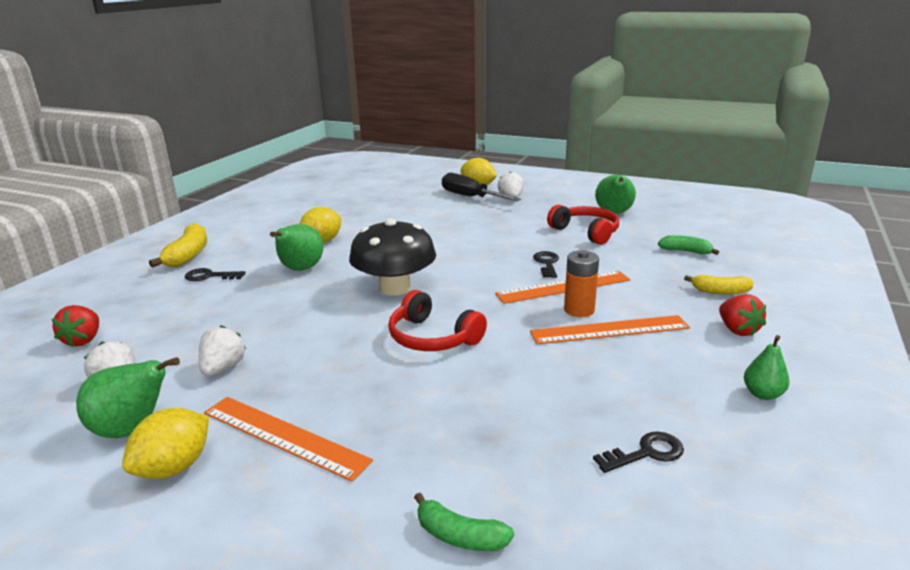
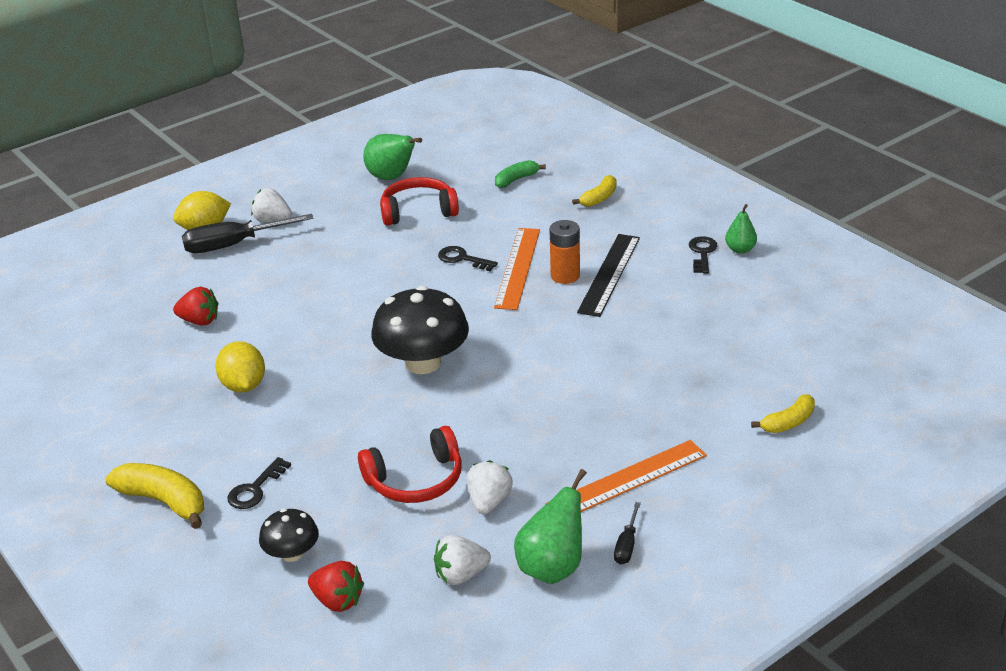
camera: 60 degrees left, 10 degrees up
yellow lemon [122,408,209,479] -> black screwdriver [614,502,641,565]
white strawberry [199,325,246,376] -> white strawberry turned 60 degrees clockwise [467,460,513,514]
green pear [270,224,323,271] -> none
red headphones [388,290,487,351] -> red headphones moved to [358,426,462,503]
green banana [414,493,514,551] -> yellow banana [751,394,815,433]
orange ruler [530,315,690,344] -> black ruler [577,234,640,317]
black key [593,432,684,473] -> black key moved to [689,236,717,274]
red strawberry [719,294,766,336] -> red strawberry moved to [173,287,218,326]
none -> black mushroom [259,509,319,562]

